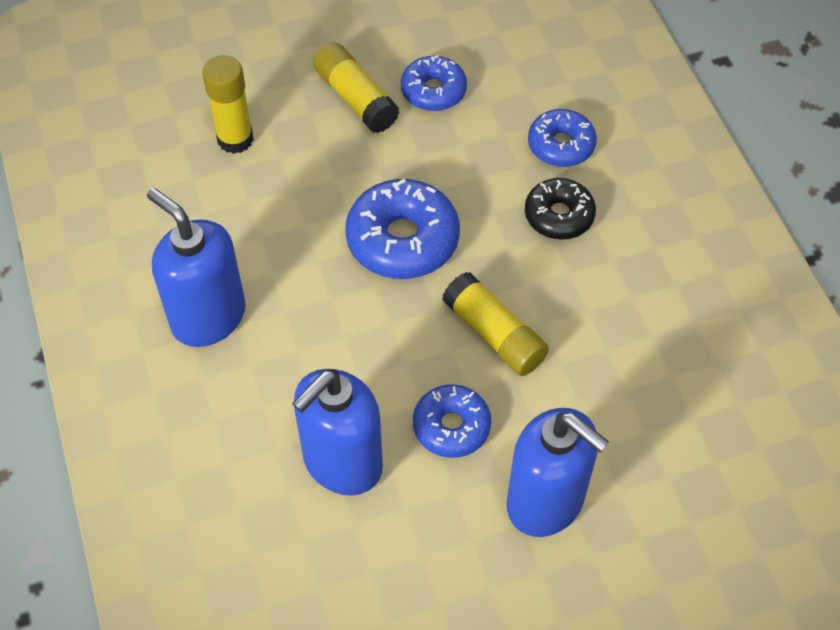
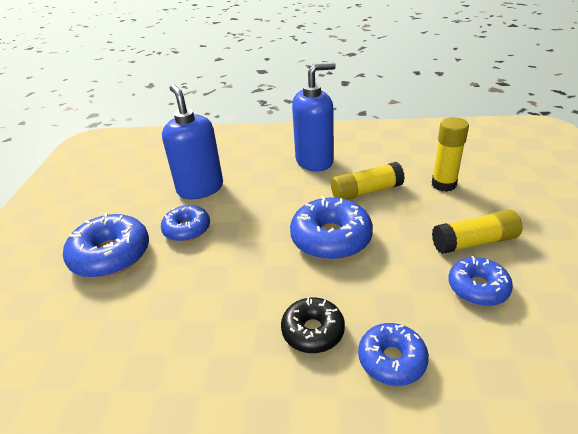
camera: 115 degrees right, 20 degrees down
yellow glue stick [442,272,549,376] -> yellow glue stick moved to [331,162,405,200]
blue soap dispenser [507,408,609,537] -> blue donut [63,213,149,278]

